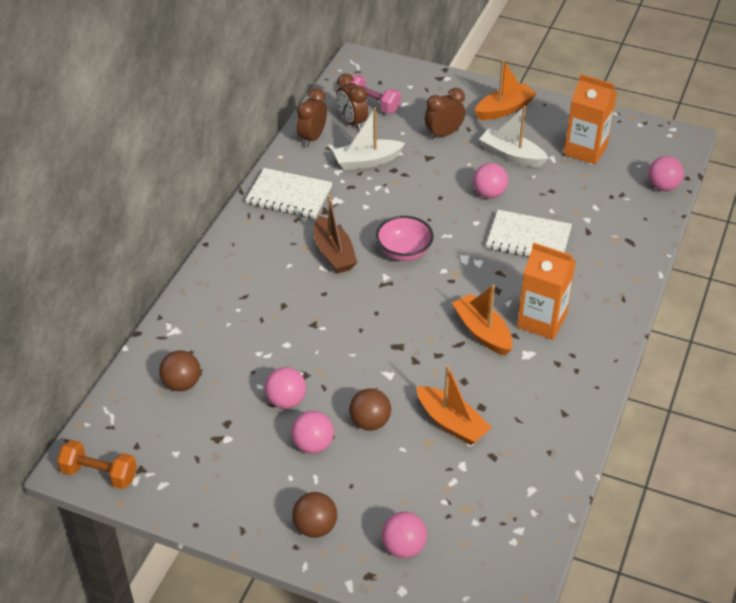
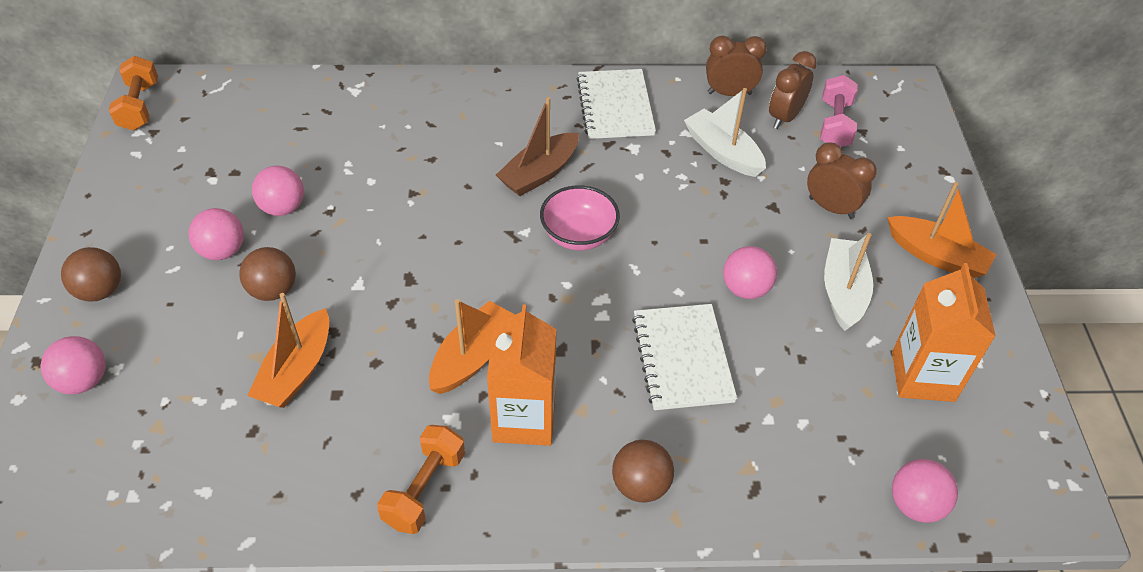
camera: 65 degrees right, 5 degrees up
brown ball [159,351,201,391] -> brown ball moved to [612,440,674,503]
none -> orange dumbbell [377,425,465,534]

